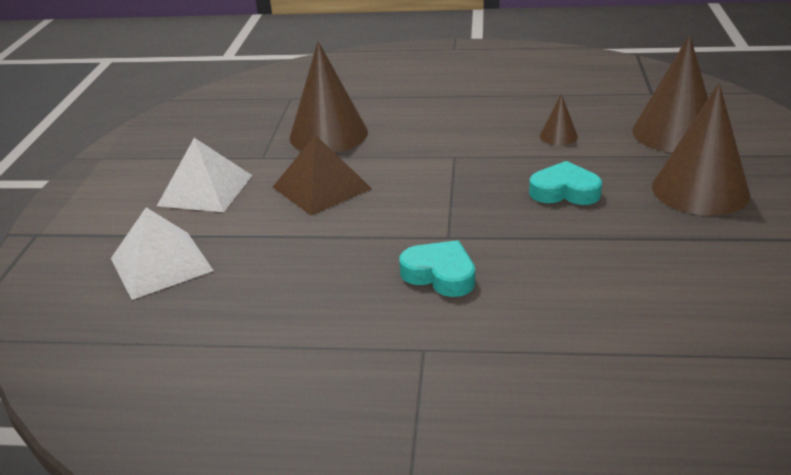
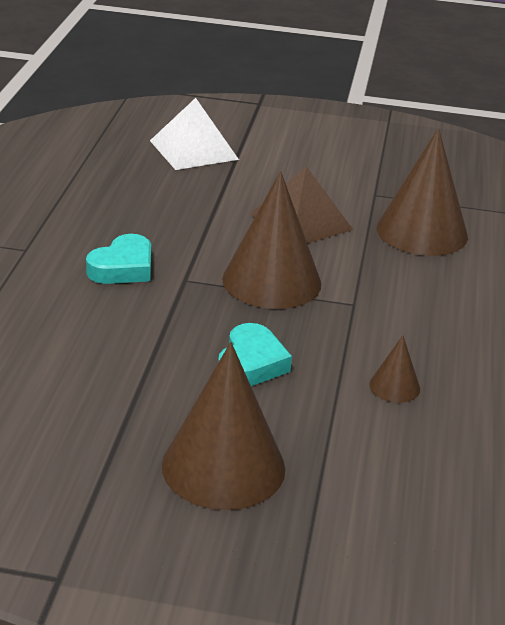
camera: 90 degrees right, 0 degrees up
white pyramid [157,138,252,212] -> none
brown cone [632,34,708,152] -> brown cone moved to [222,171,321,309]

